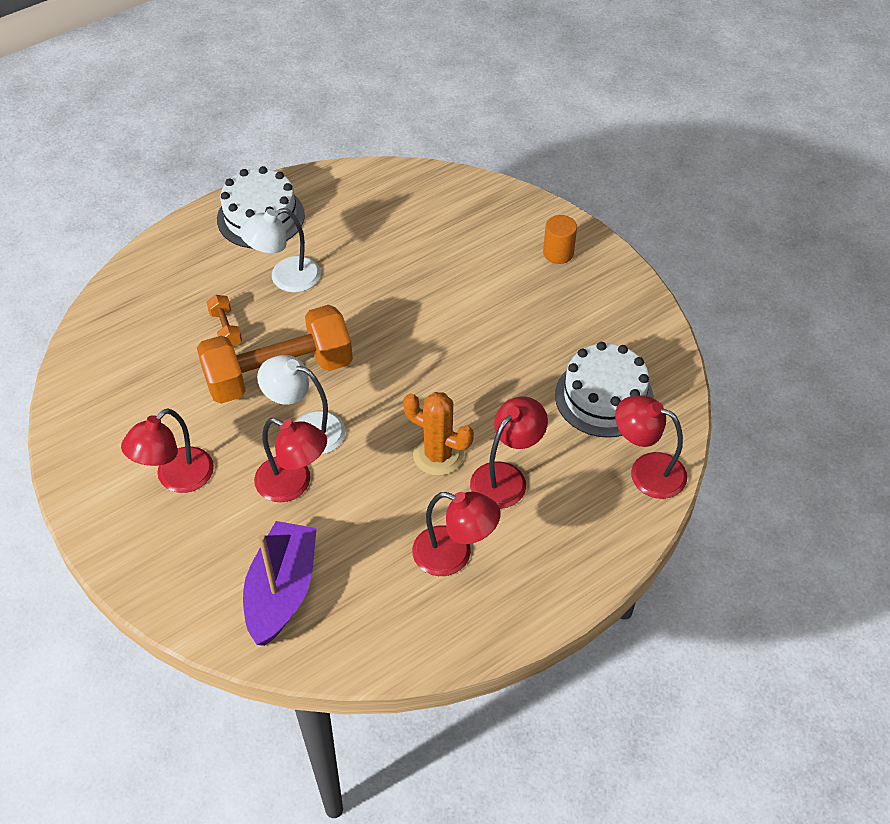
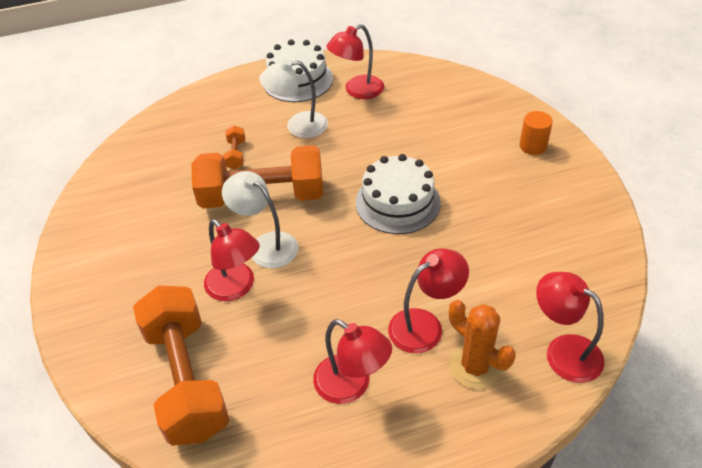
camera: 20 degrees right, 5 degrees down
red lamp [121,408,214,493] -> red lamp moved to [326,24,384,99]
purple boat [243,521,317,646] -> orange dumbbell [133,285,230,446]
orange cactus [403,392,474,476] -> orange cactus moved to [449,300,516,390]
white cake [555,342,654,438] -> white cake moved to [356,154,441,234]

